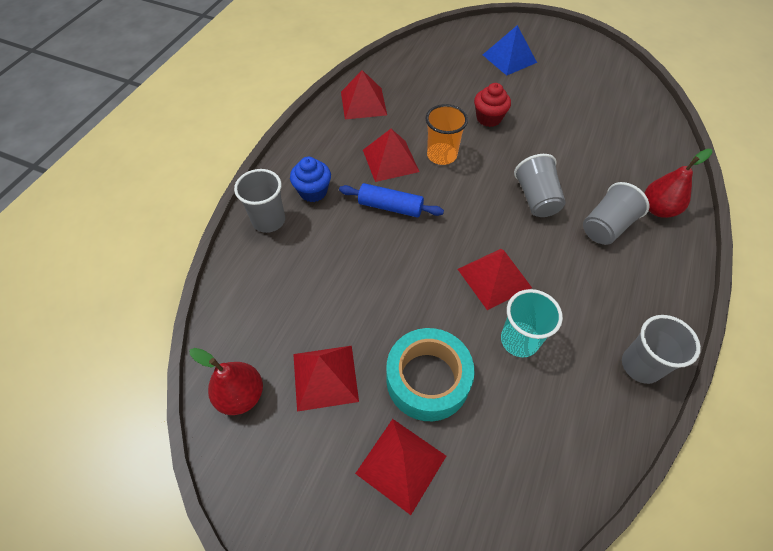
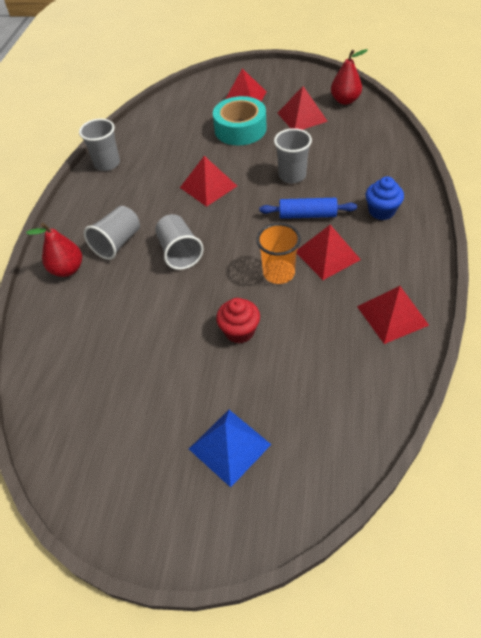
camera: 170 degrees right, 5 degrees down
grey cup [234,169,285,233] -> grey cup moved to [274,128,312,183]
turquoise cup [501,289,563,357] -> none

